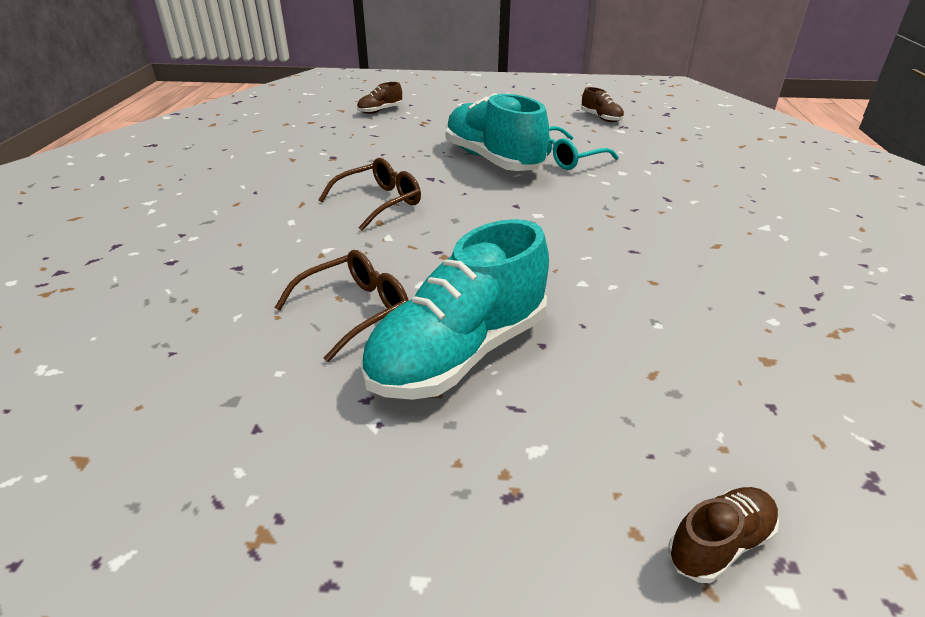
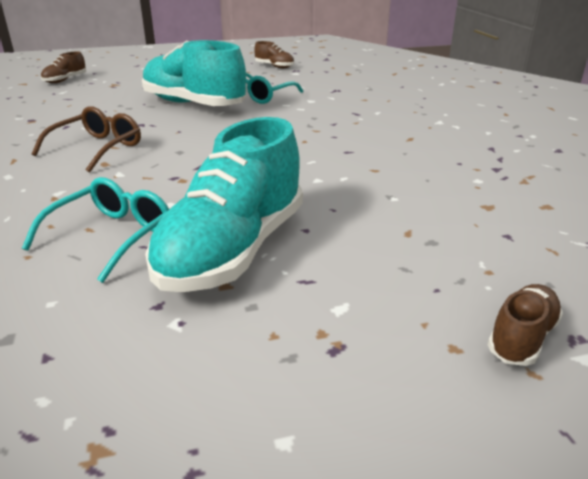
camera: 20 degrees left, 5 degrees down
brown glasses [274,250,409,362] -> turquoise glasses [22,177,169,283]

